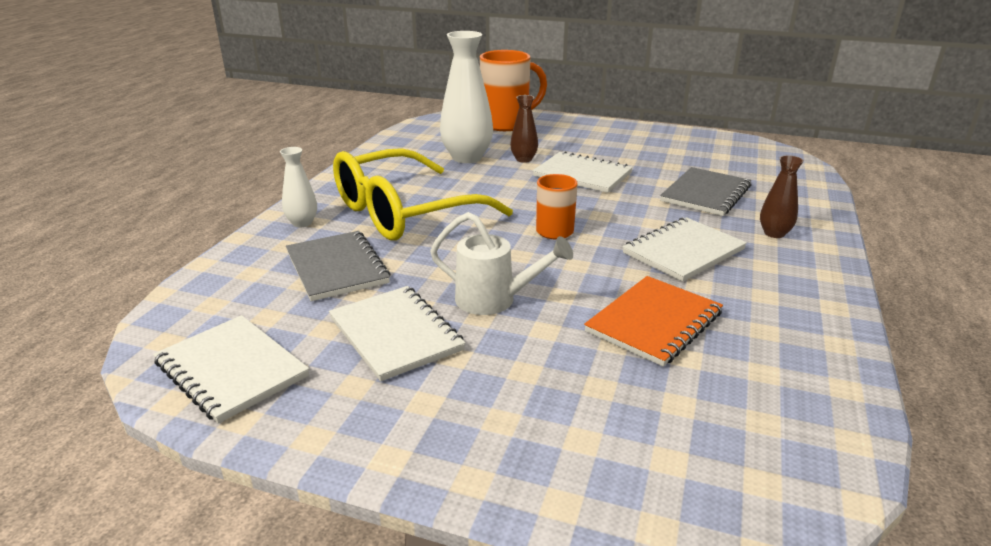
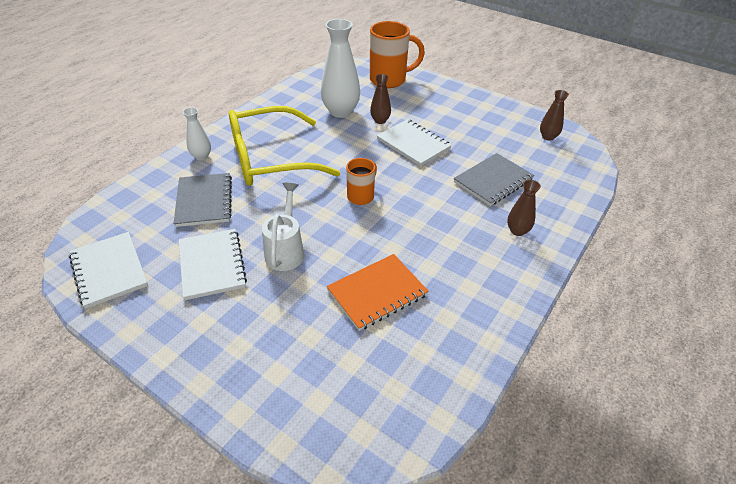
camera: 15 degrees right, 15 degrees up
white watering can [430,212,573,315] -> white watering can turned 120 degrees counterclockwise [262,183,304,271]
white notebook [623,217,747,282] -> none
none -> brown vase [540,90,569,141]

